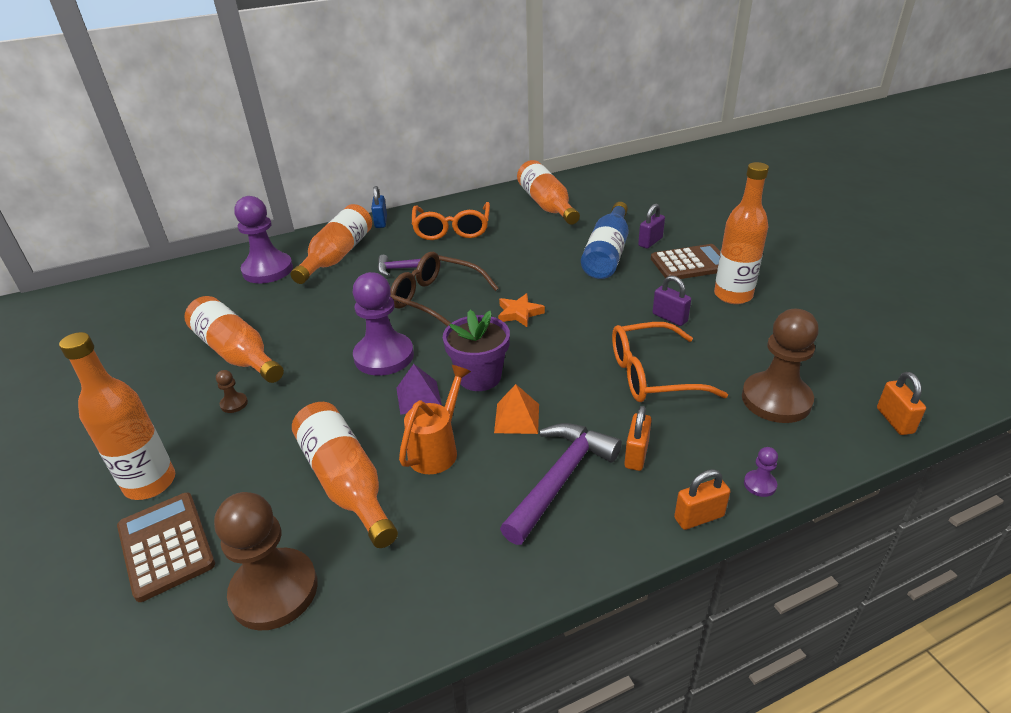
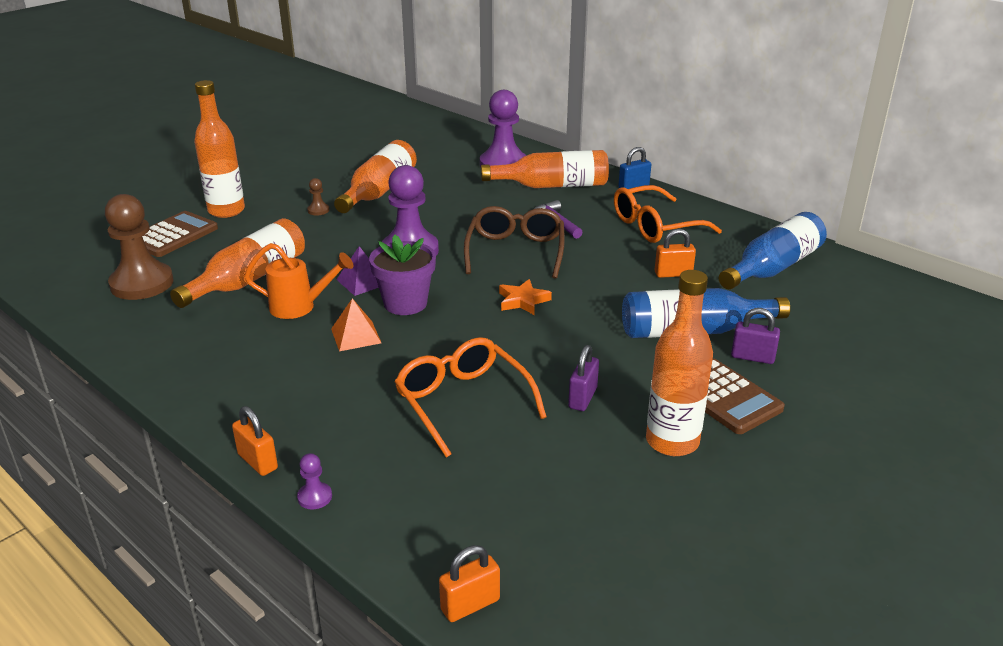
camera: 65 degrees right, 5 degrees down
purple hammer [500,423,622,545] -> none
orange bottle [517,160,580,225] -> blue bottle [719,212,827,289]
orange padlock [624,406,651,471] -> orange padlock moved to [655,229,696,278]
brown pawn [742,309,819,423] -> none

